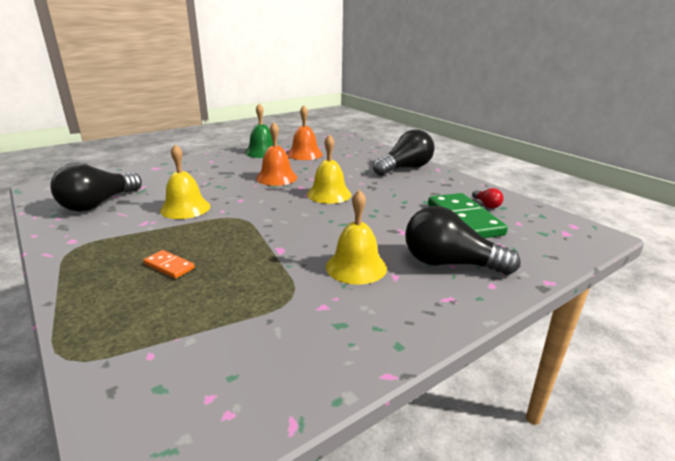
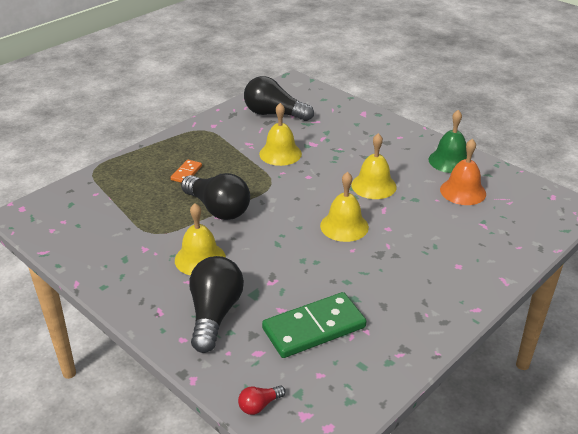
camera: 80 degrees right, 10 degrees up
orange bell [256,122,297,186] -> yellow bell [351,133,397,199]
black light bulb [373,129,434,176] -> black light bulb moved to [181,173,250,220]
red light bulb [472,188,503,209] -> red light bulb moved to [238,385,286,415]

